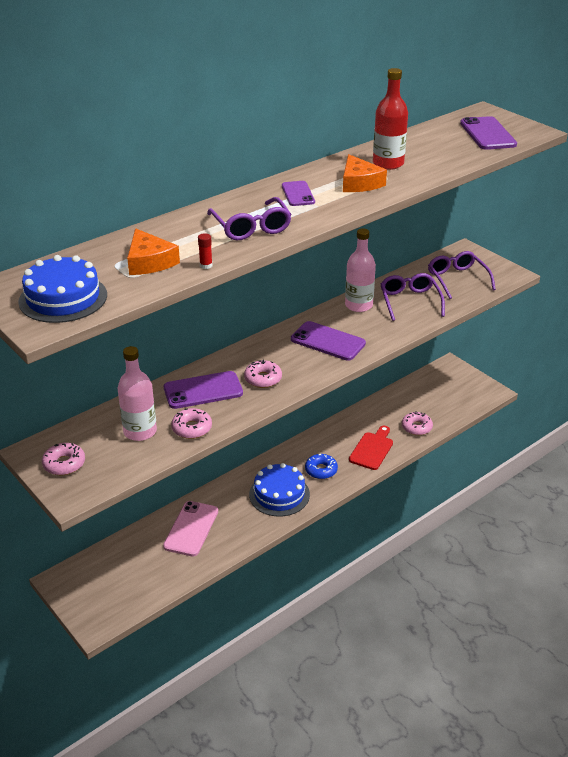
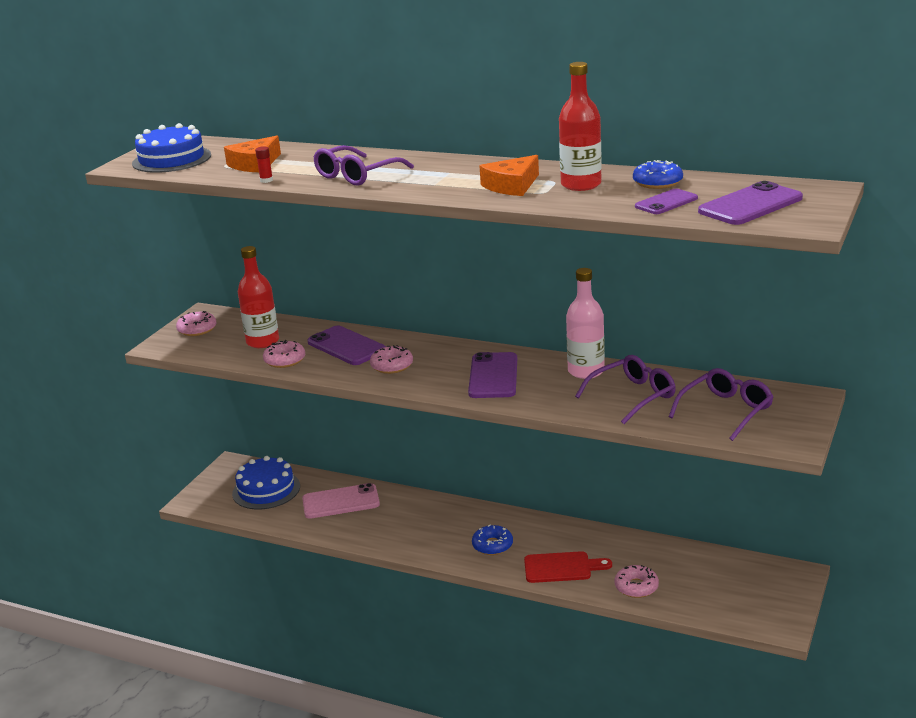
camera: 65 degrees right, 10 degrees down
pink bottle [118,346,157,441] -> red bottle [238,246,279,348]
blue cake [249,463,310,517] -> blue cake moved to [232,456,300,509]
purple phone [282,181,315,206] -> purple phone moved to [635,189,698,214]
none -> blue donut [633,160,683,189]

